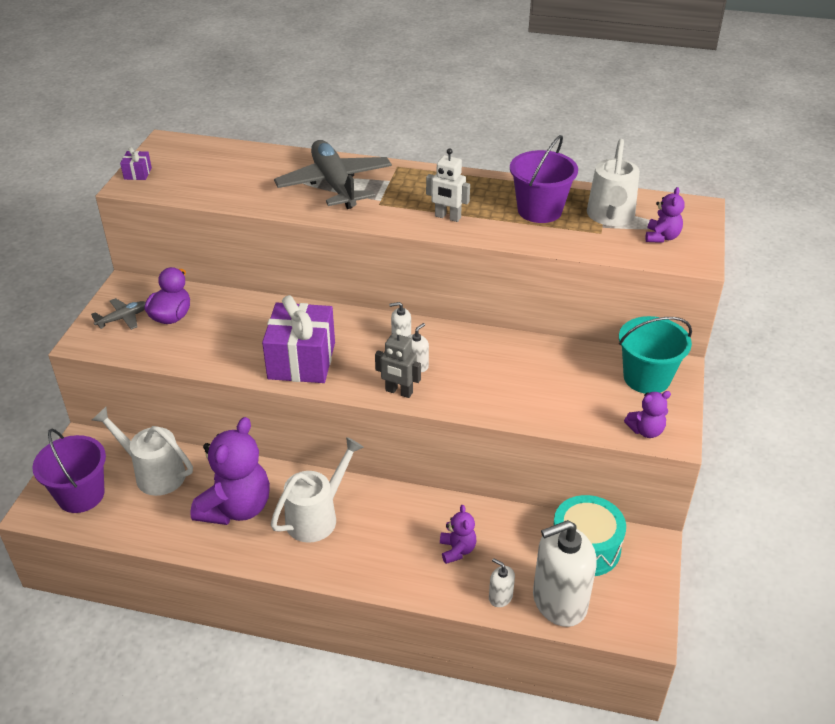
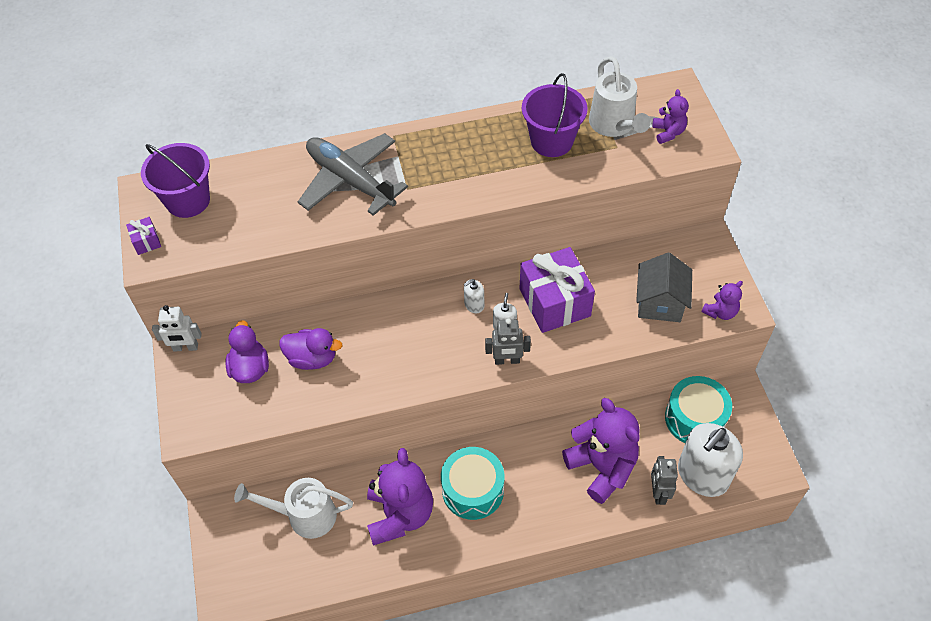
camera: 25 degrees left, 15 degrees up
purple bucket [32,429,106,513] -> purple bucket moved to [141,143,210,218]
grey plane [91,298,146,330] -> none
purple gift [262,295,335,383] -> purple gift moved to [519,247,595,333]
white watering can [271,437,364,543] -> turquoise drum [441,447,504,520]
white robot [426,148,470,222] -> white robot moved to [152,305,202,352]
purple teddy bear [440,505,476,564] -> purple teddy bear [562,398,640,504], size x2.09
white soap dispenser [489,558,515,607] -> grey robot [651,456,678,505]
turquoise bucket [619,316,692,394] -> none
none -> purple duck [279,328,342,370]
none -> grey house [636,252,692,322]

